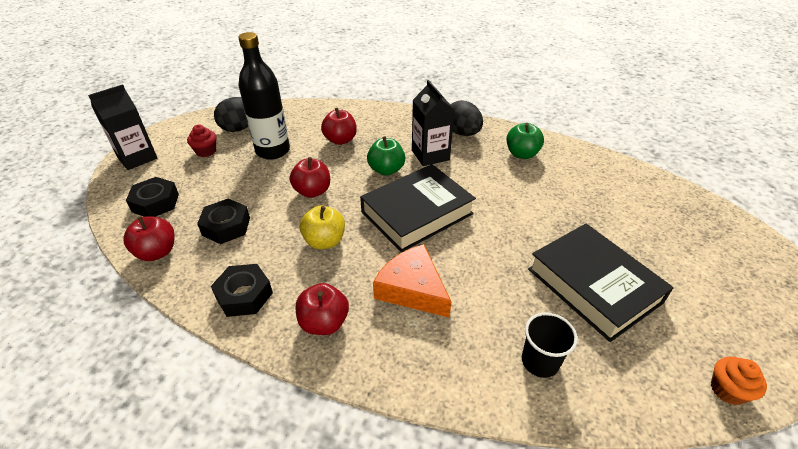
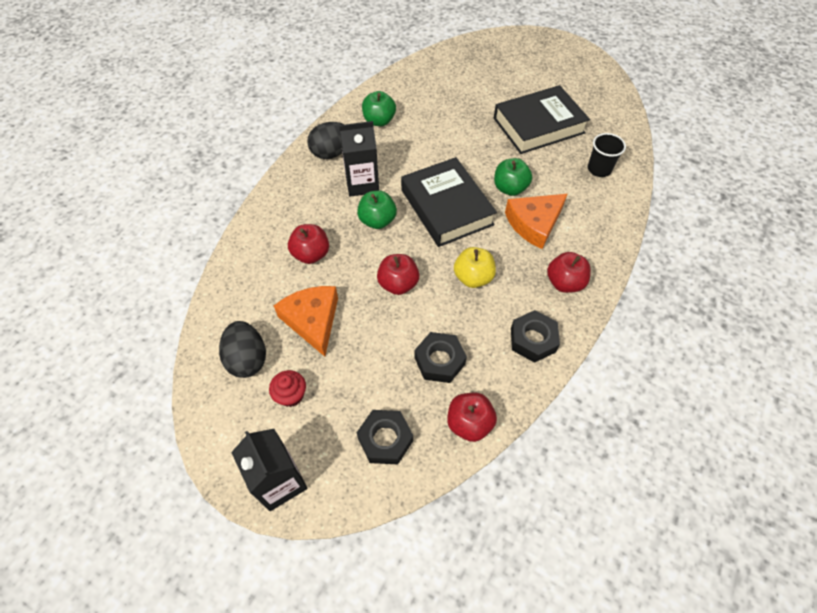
camera: 80 degrees left, 15 degrees up
black bottle [238,32,290,160] -> orange cheese [274,286,338,357]
orange cupcake [711,356,767,405] -> none
none -> green apple [494,158,532,196]

